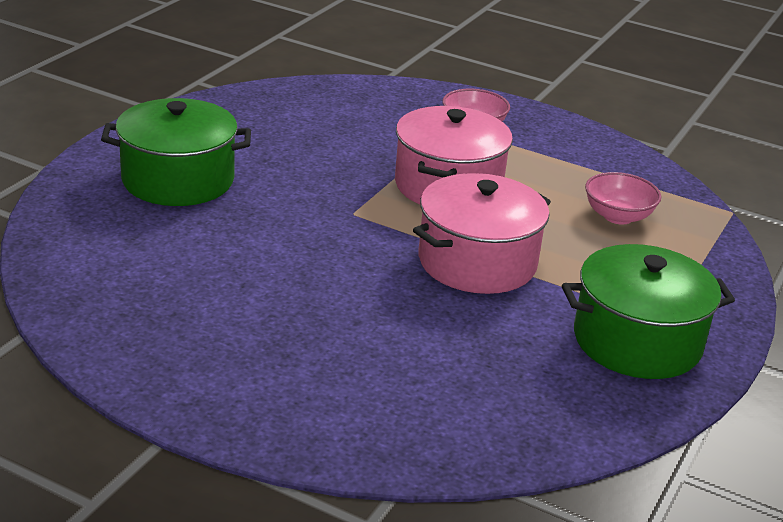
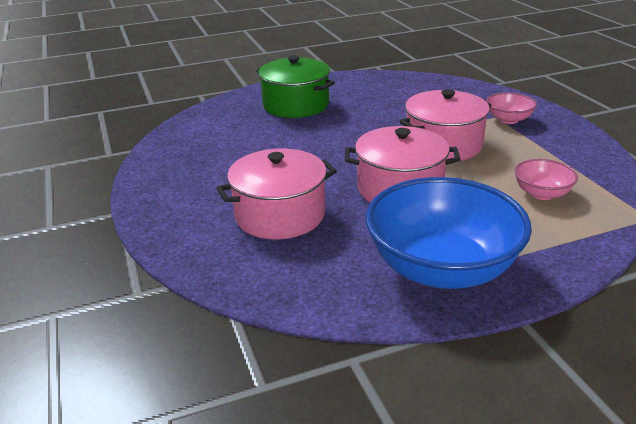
camera: 45 degrees right, 0 degrees up
green pot [562,244,735,379] -> blue bowl [365,177,532,289]
none -> pink pot [216,148,337,239]

